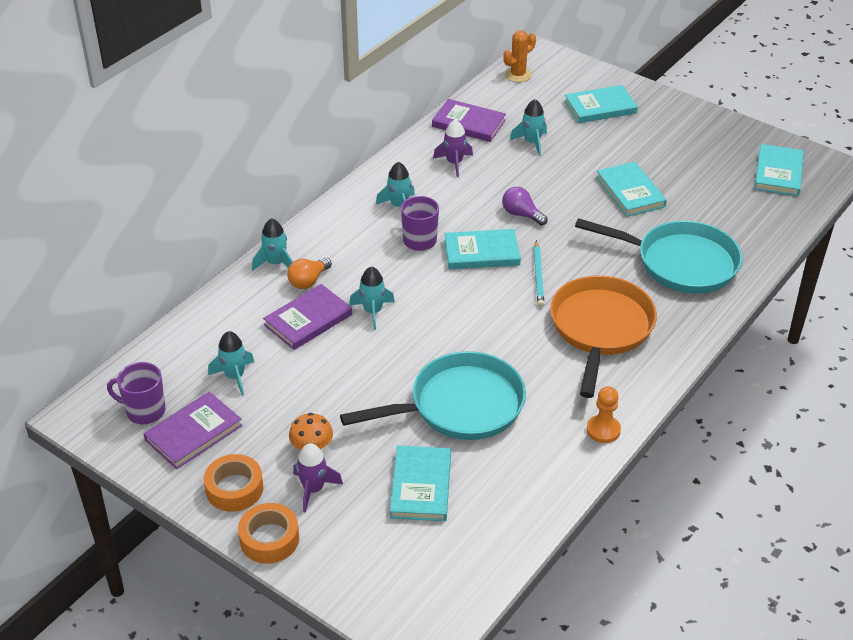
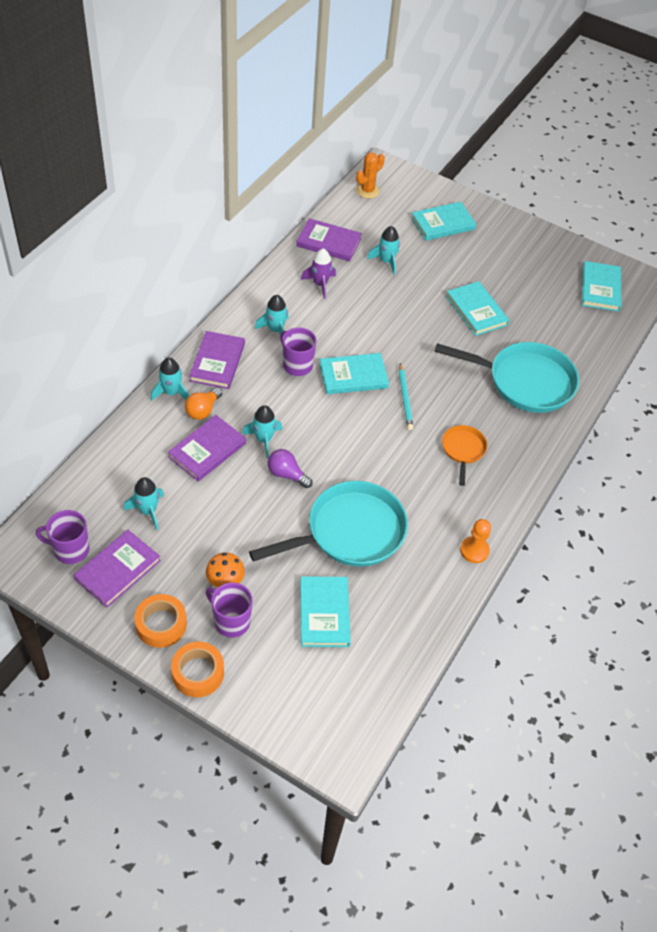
camera: 10 degrees left, 10 degrees up
purple rocket [293,443,343,513] -> purple mug [206,582,253,638]
purple light bulb [502,187,548,226] -> purple light bulb moved to [268,449,313,488]
orange pan [550,275,657,398] -> orange pan [442,425,488,486], size x0.50
none -> purple book [189,331,245,389]

